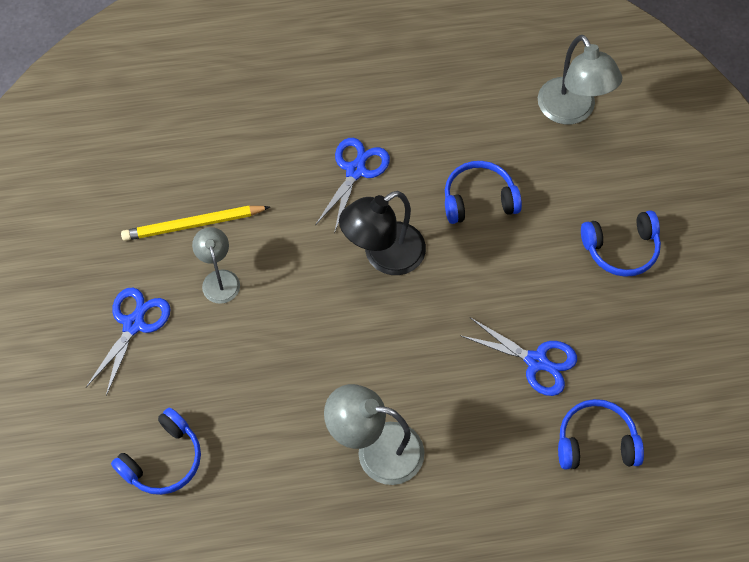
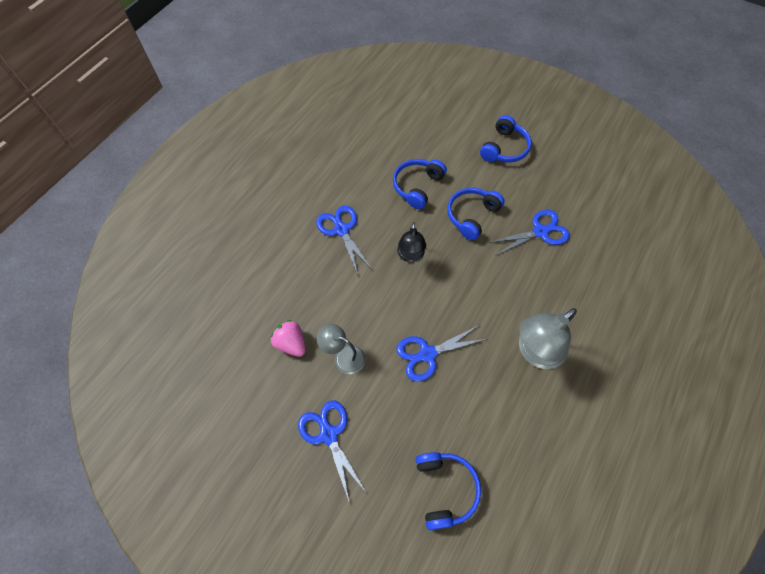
camera: 50 degrees left, 0 degrees up
yellow pencil [121,206,270,241] -> pink strawberry [271,320,305,357]
black lamp [339,191,426,275] -> black lamp [397,222,426,263], size x0.61
grey lamp [538,35,622,124] -> none
blue headphones [558,399,644,469] -> blue headphones moved to [447,188,505,240]
none -> blue scissors [397,325,487,381]

